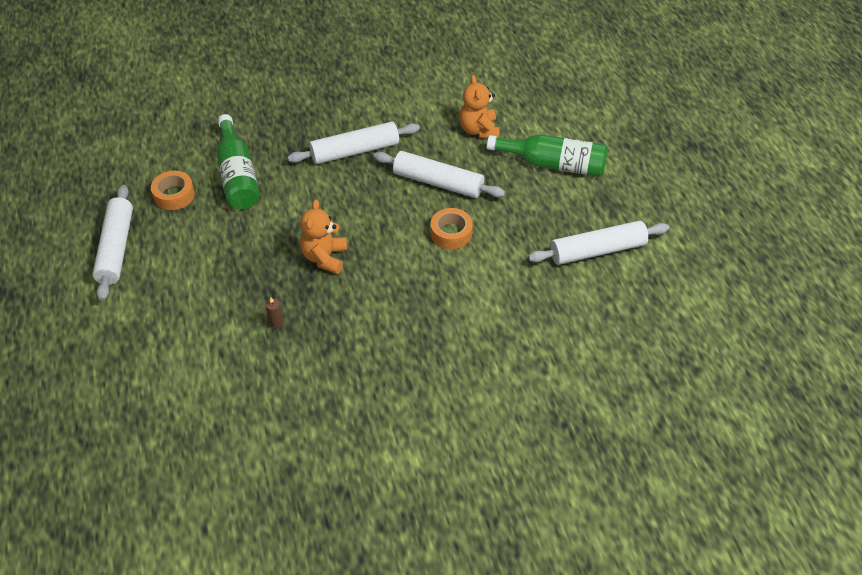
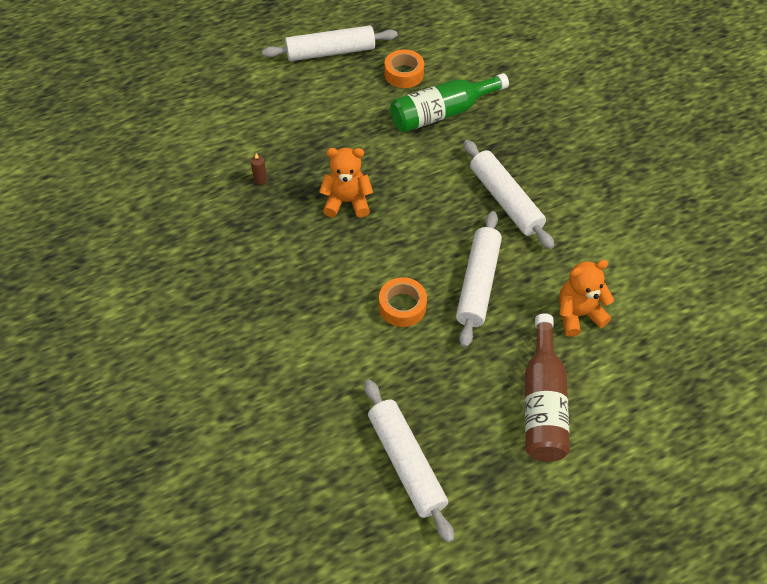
camera: 80 degrees right, 5 degrees up
green bottle [487,134,608,177] -> brown bottle [525,313,570,461]

